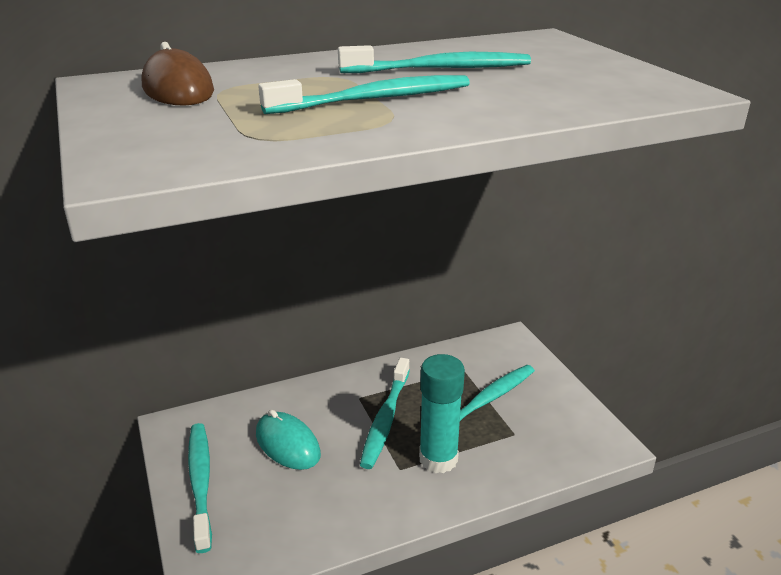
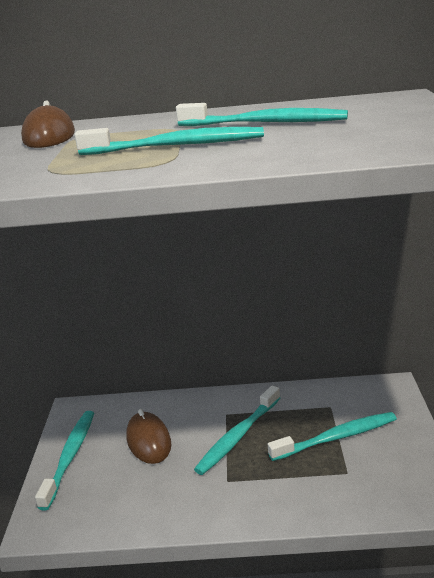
camera: 25 degrees right, 5 degrees down
turquoise mouse [256,410,321,470] -> brown mouse [126,409,171,464]
turquoise glue stick [419,354,465,473] -> none

